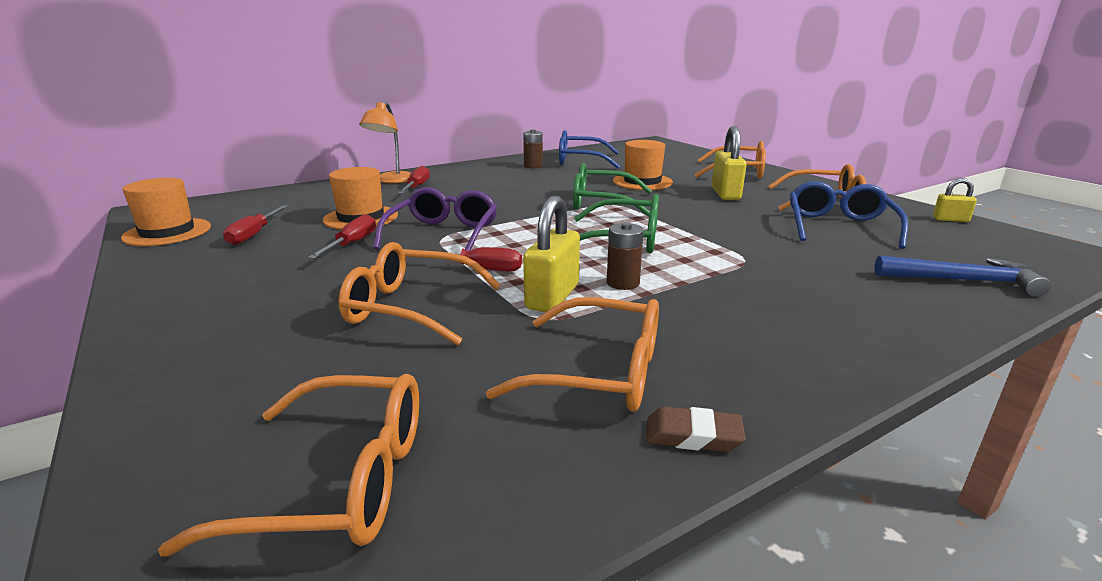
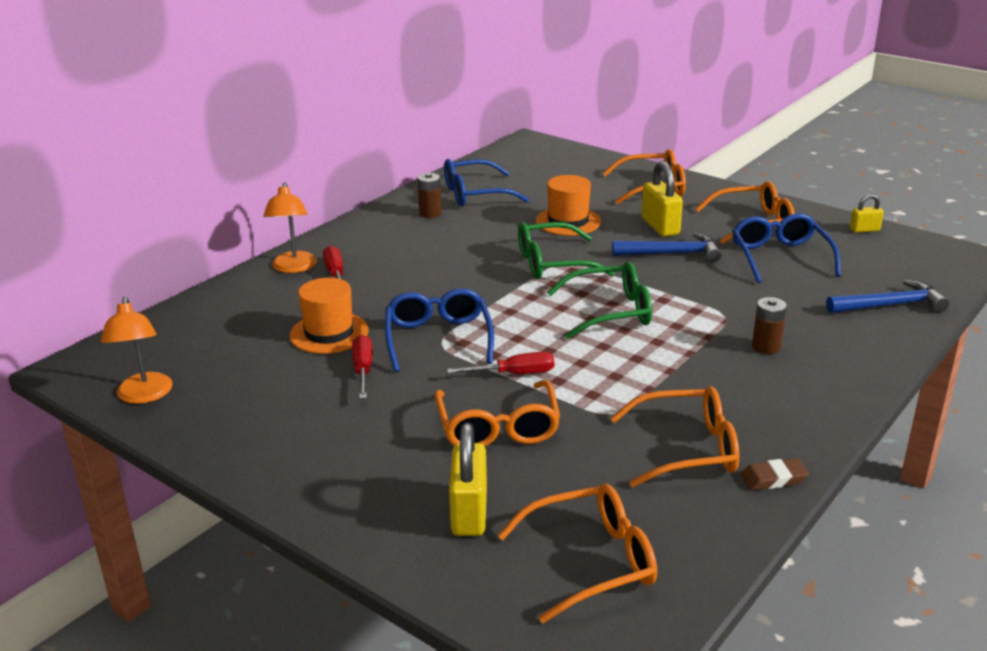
camera: 20 degrees left, 5 degrees up
orange hat [121,178,211,246] -> orange lamp [101,297,173,404]
red screwdriver [223,205,288,245] -> none
orange glasses [339,242,501,346] -> orange glasses turned 90 degrees counterclockwise [435,380,560,446]
purple glasses [373,187,497,251] -> blue glasses [385,288,494,372]
yellow padlock [523,196,580,312] -> yellow padlock moved to [449,423,487,536]
brown battery [607,222,644,290] -> brown battery moved to [752,297,787,354]
none -> blue hammer [612,233,722,262]

